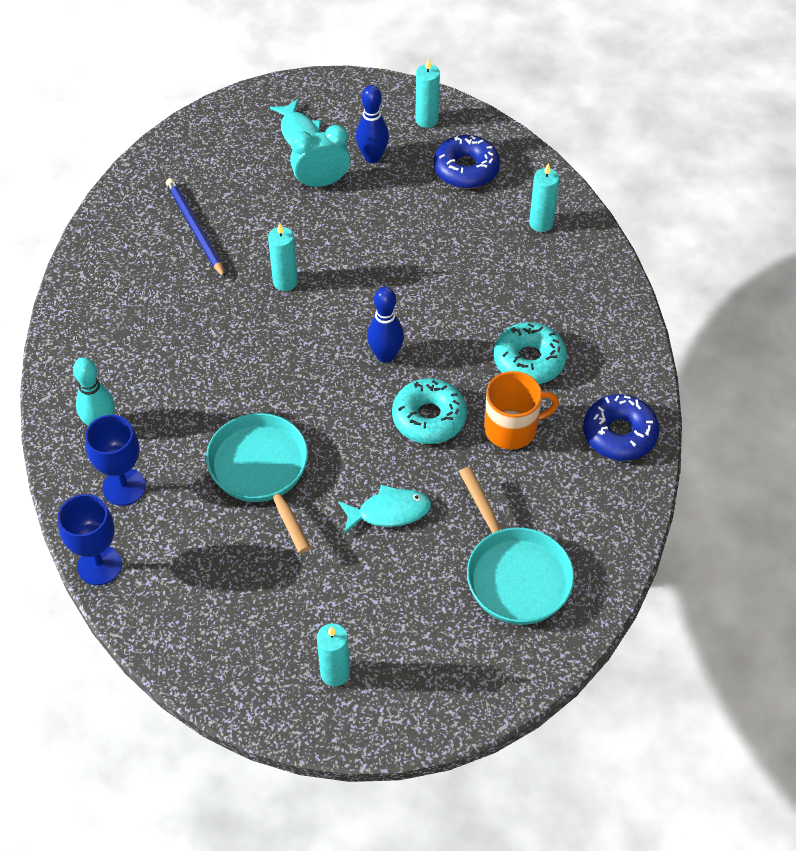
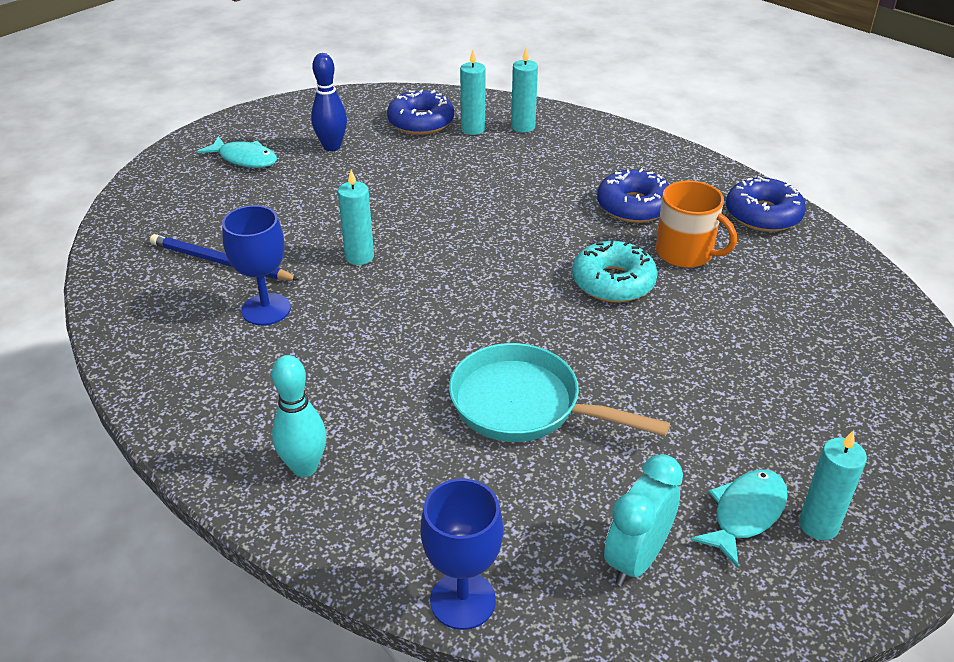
camera: 40 degrees left, 15 degrees down
blue goblet [85,415,146,506] -> blue goblet moved to [222,205,291,325]
turquoise clock [290,125,351,188] -> turquoise clock moved to [604,454,683,586]
turquoise fish [338,485,431,534] -> turquoise fish moved to [690,469,788,568]
blue bowling pin [367,287,404,363] -> none
turquoise candle [415,59,440,128] -> turquoise candle moved to [460,50,486,135]
turquoise pan [459,467,574,625] -> none
orange mug [484,371,559,449] -> orange mug turned 90 degrees clockwise [656,180,737,268]
turquoise donut [494,322,567,384] -> blue donut [597,168,670,223]

